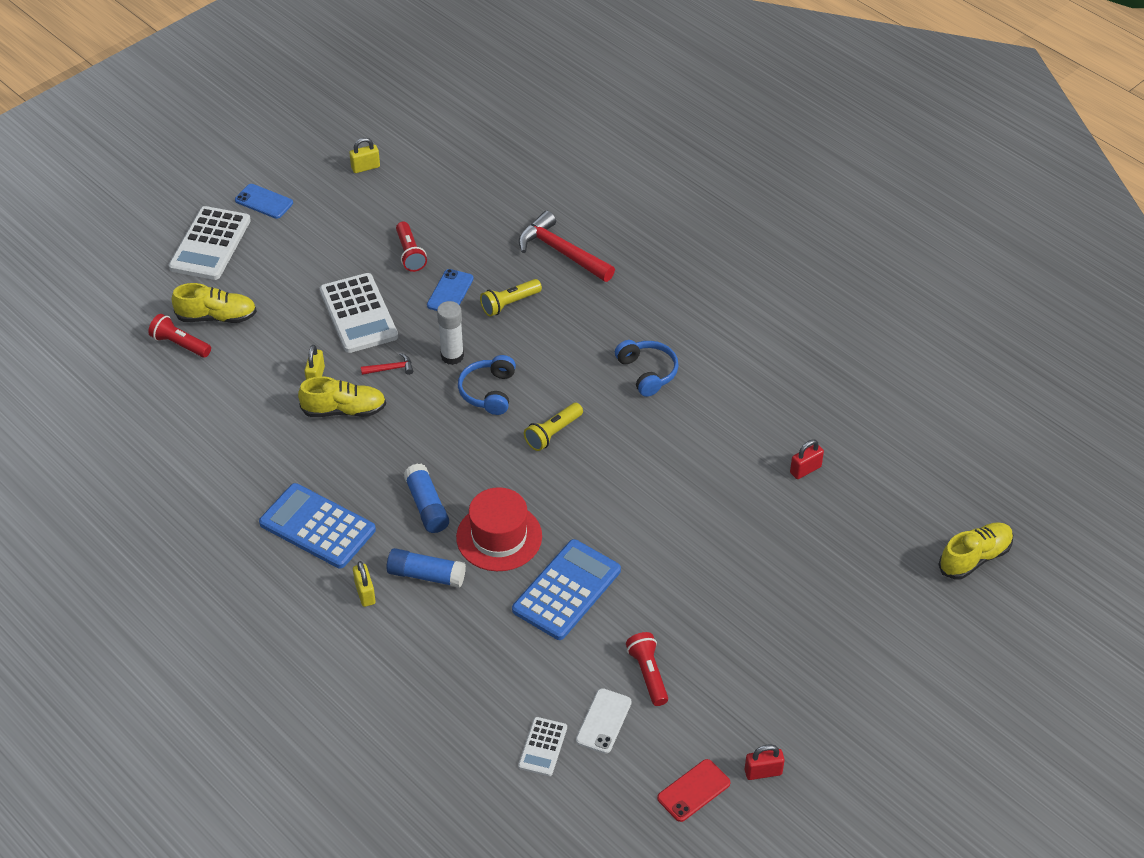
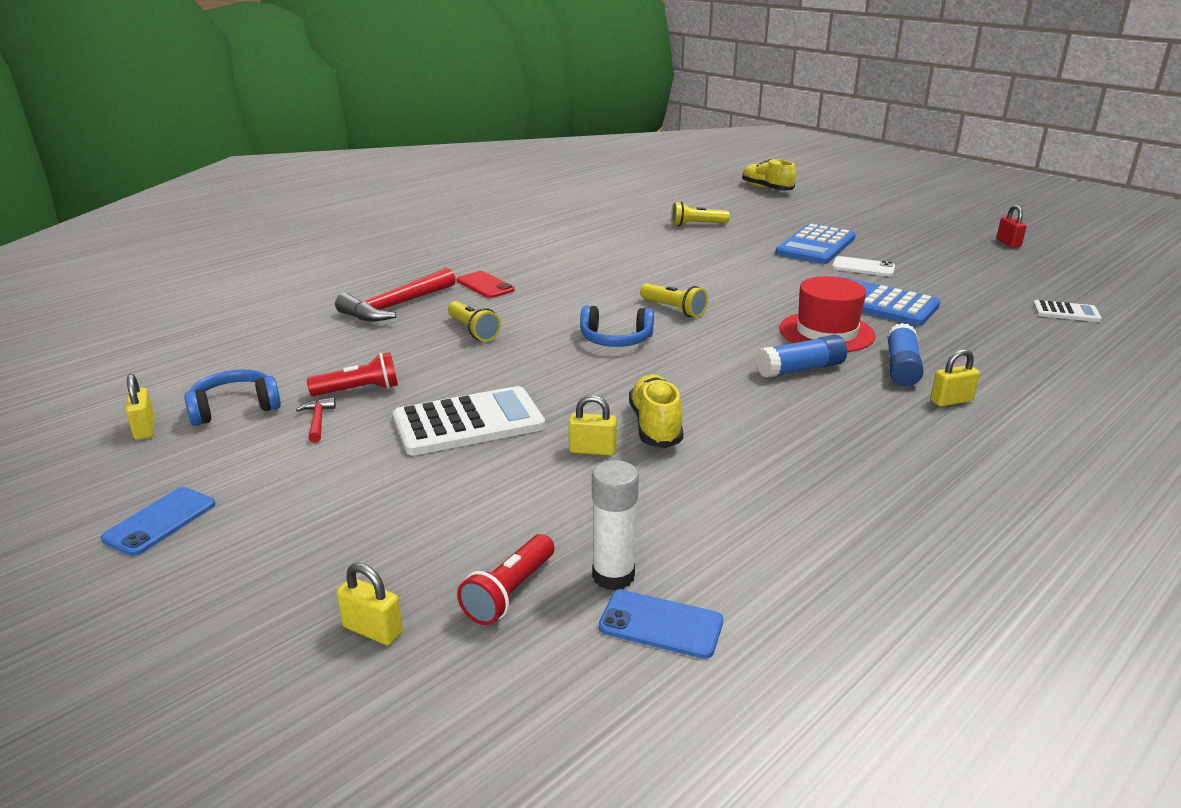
camera: 90 degrees left, 20 degrees down
white calculator [169,206,251,280] -> none
yellow shoe [172,283,257,323] -> none
blue calculator [259,483,376,569] -> blue calculator moved to [775,224,856,264]
red hammer [361,353,413,375] -> red hammer moved to [296,397,336,443]
blue phone [427,269,474,311] -> blue phone moved to [599,590,723,659]
white glue stick [437,301,464,365] -> white glue stick moved to [592,460,639,590]
white phone [576,688,632,754] -> white phone moved to [832,256,895,276]
blue headphones [615,340,679,397] -> blue headphones moved to [184,370,281,426]
red flashlight [626,632,668,706] -> none
red phone [657,759,730,822] -> red phone moved to [457,271,515,298]
red padlock [790,440,824,479] -> yellow flashlight [671,201,730,226]
none -> yellow padlock [337,563,403,645]

